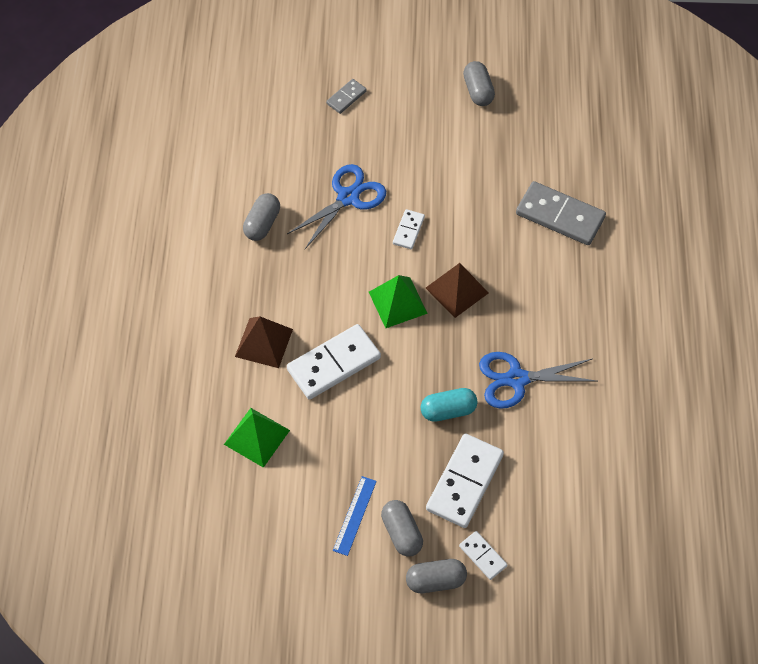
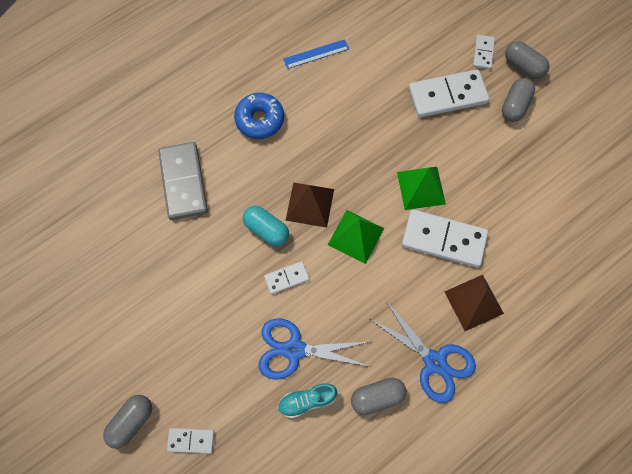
camera: 130 degrees left, 10 degrees up
green pyramid [224,408,290,468] -> green pyramid moved to [397,167,446,210]
grey domino [326,79,367,114] -> white domino [167,428,214,453]
blue ruler [333,476,377,556] -> blue ruler moved to [283,39,349,69]
turquoise capsule [421,388,478,422] -> turquoise capsule moved to [243,206,289,246]
grey capsule [463,61,495,106] -> grey capsule moved to [103,395,152,449]
blue scissors [479,352,596,409] -> blue scissors moved to [370,301,476,403]
none -> blue donut [234,93,284,139]
none -> turquoise shoe [278,383,337,418]

